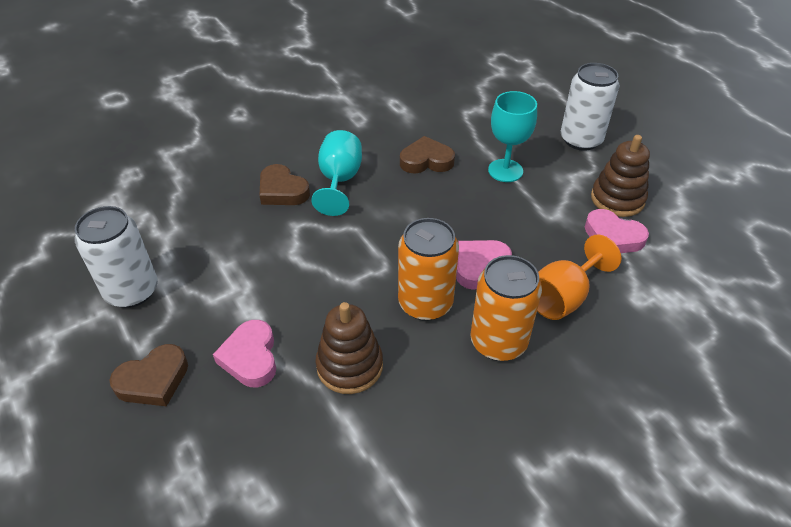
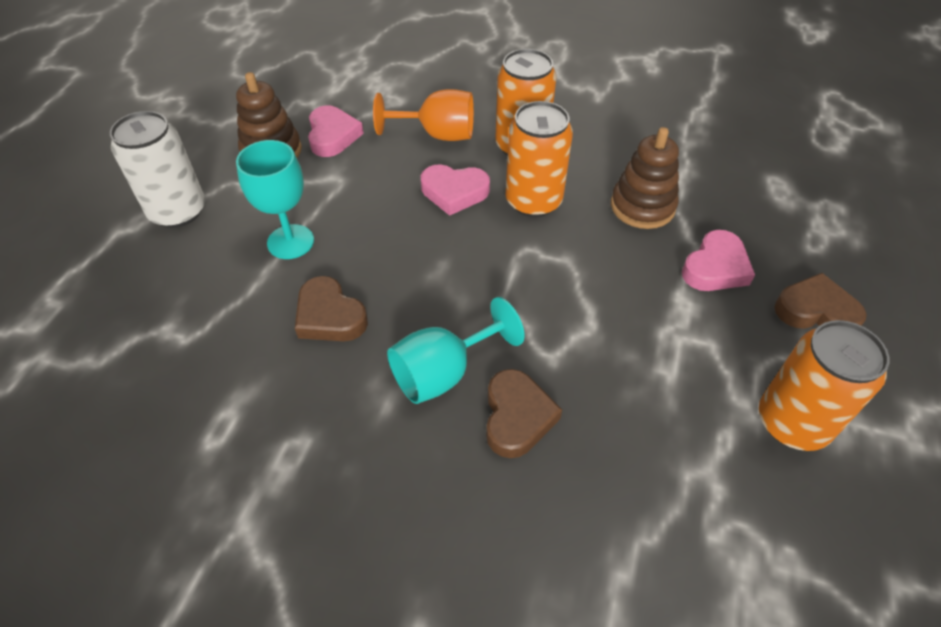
camera: 130 degrees left, 5 degrees up
white can [75,206,158,308] -> orange can [759,320,889,451]

